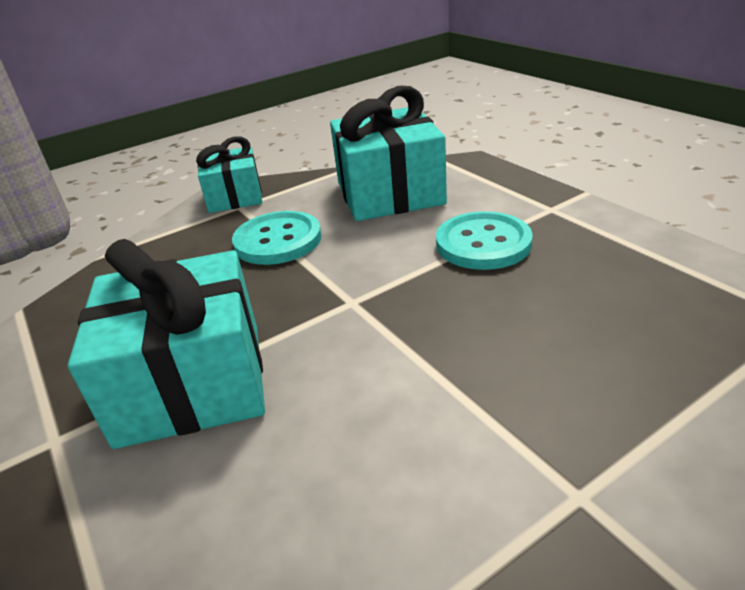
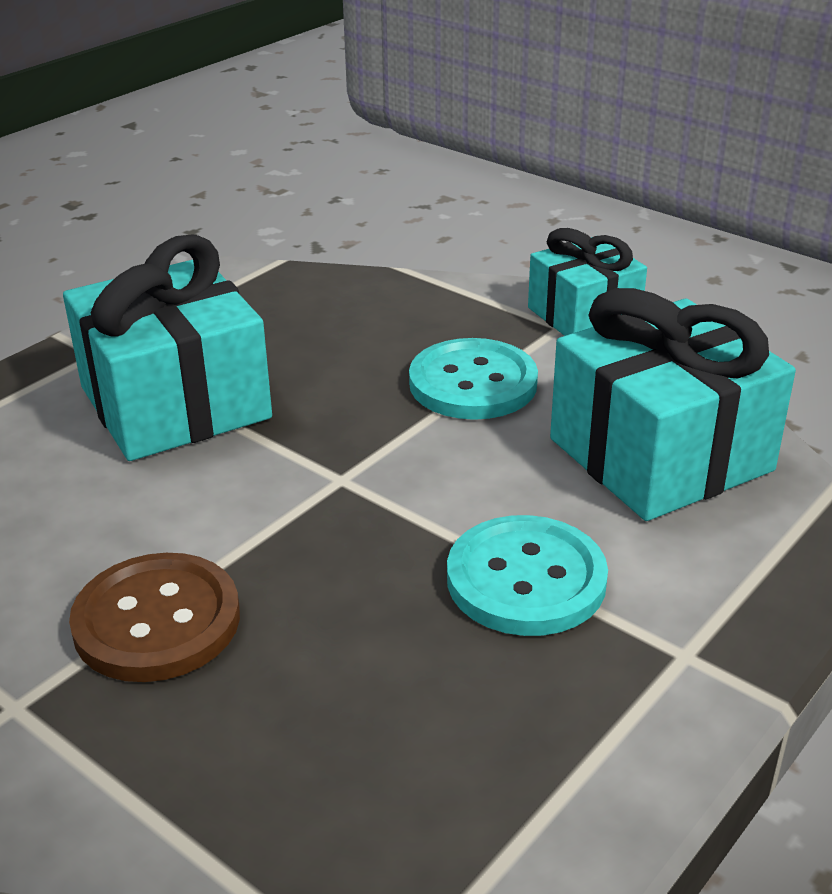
camera: 70 degrees right, 0 degrees up
none -> brown button [69,553,240,682]

